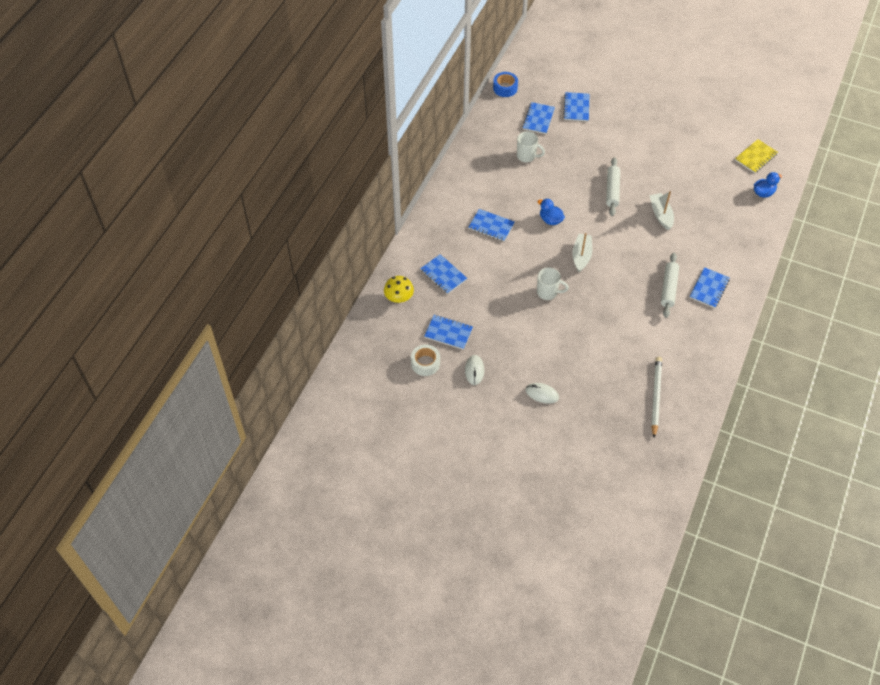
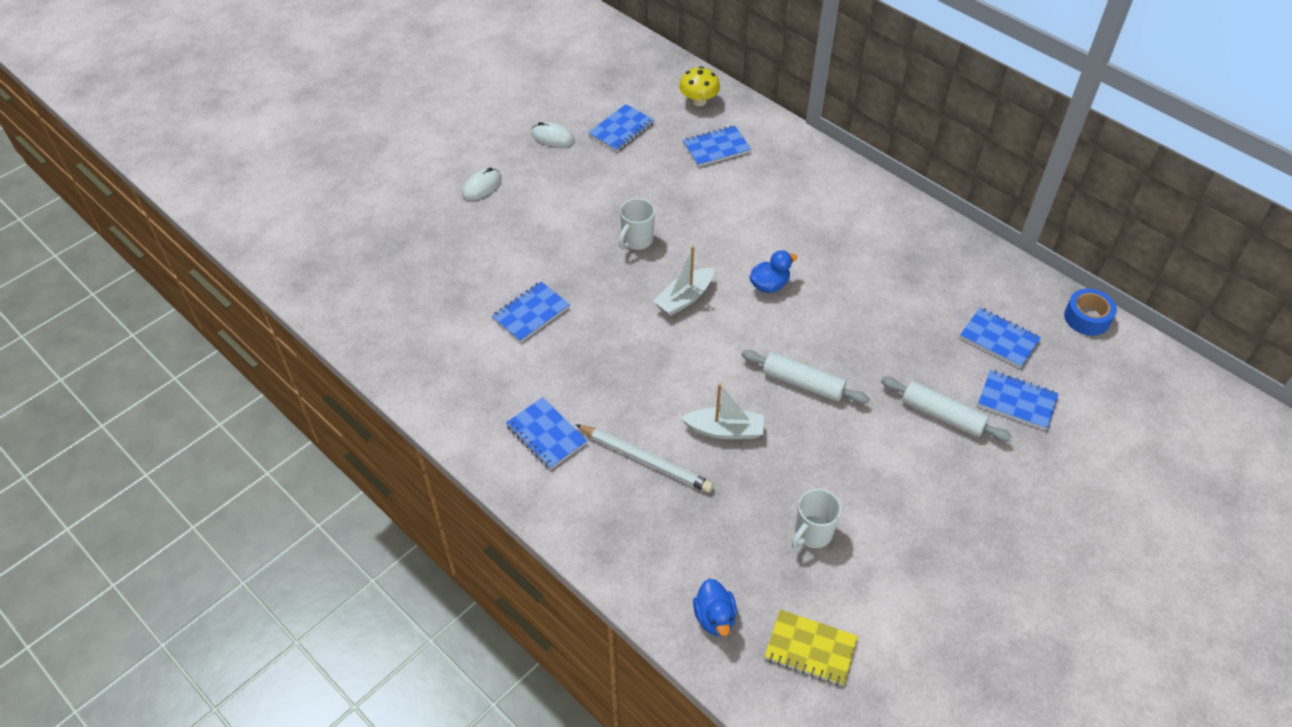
camera: 110 degrees right, 5 degrees down
white tape [411,345,440,376] -> none
blue notebook [469,209,515,242] -> blue notebook moved to [492,282,570,343]
white mug [517,131,545,162] -> white mug moved to [792,489,842,548]
white boat [572,233,592,272] -> white boat turned 105 degrees clockwise [653,246,714,316]
white pencil [651,357,662,438] -> white pencil moved to [575,424,714,493]
white rolling pin [661,253,679,318] -> white rolling pin moved to [881,377,1012,442]
yellow notebook [735,139,778,173] -> yellow notebook turned 45 degrees counterclockwise [764,609,858,686]

